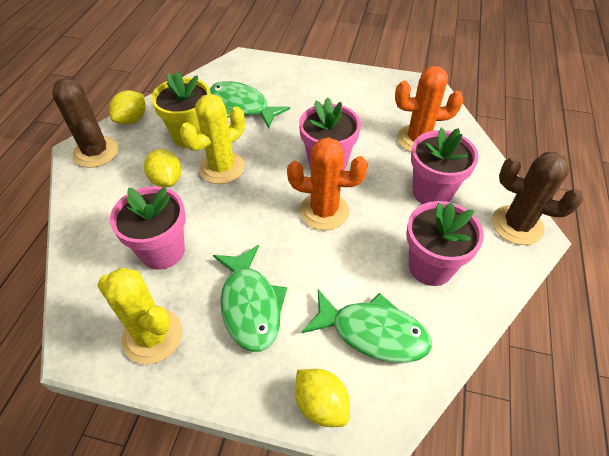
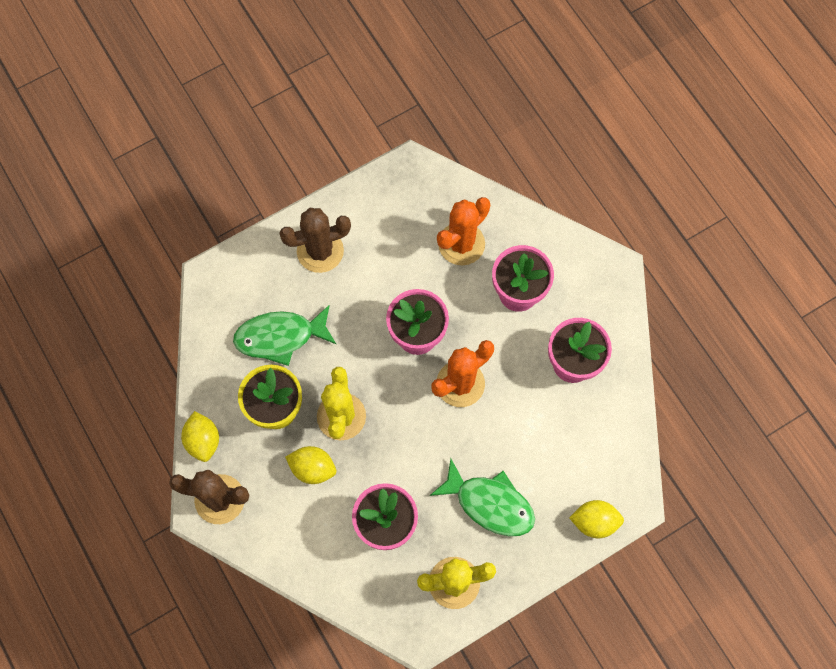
camera: 45 degrees left, 20 degrees up
green fish [301,289,432,363] -> none
brown cactus [492,152,583,245] -> brown cactus moved to [279,208,351,273]

